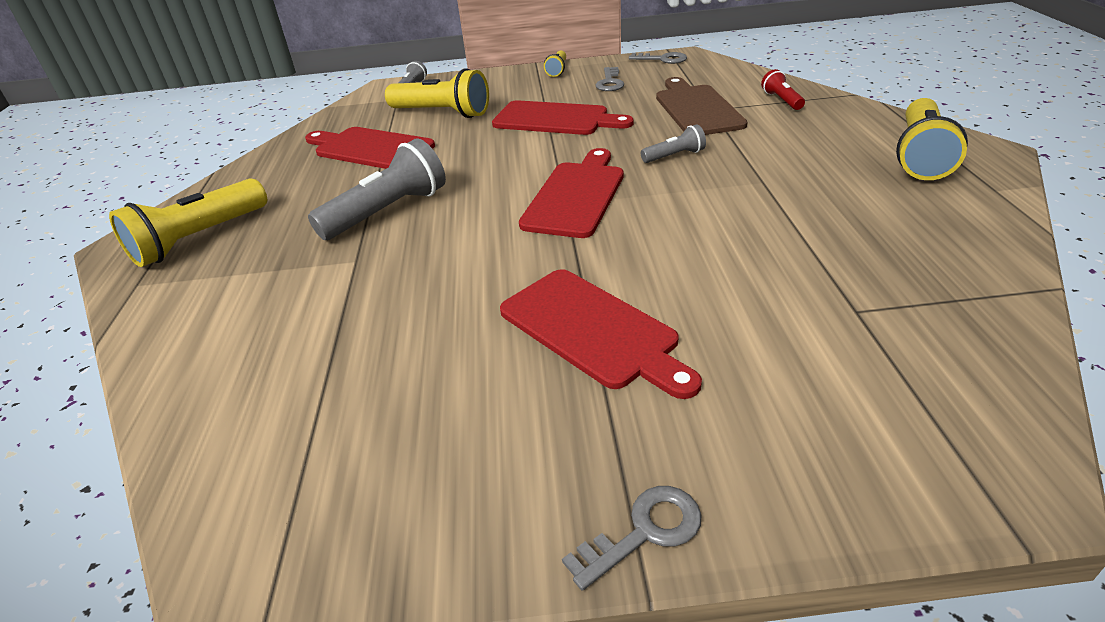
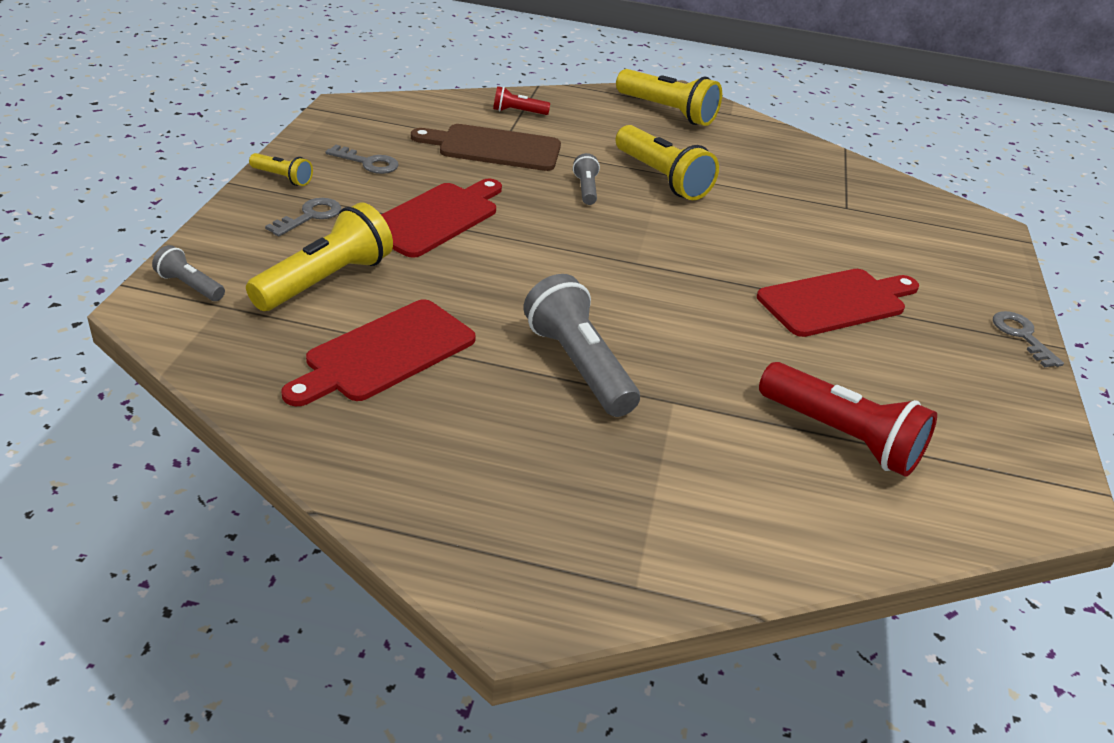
camera: 80 degrees left, 0 degrees up
yellow flashlight [109,178,267,267] -> yellow flashlight moved to [616,125,719,200]
red cutting board [519,148,624,238] -> none
grey key [629,52,687,64] -> grey key moved to [265,198,341,237]
none -> red flashlight [759,362,937,477]

